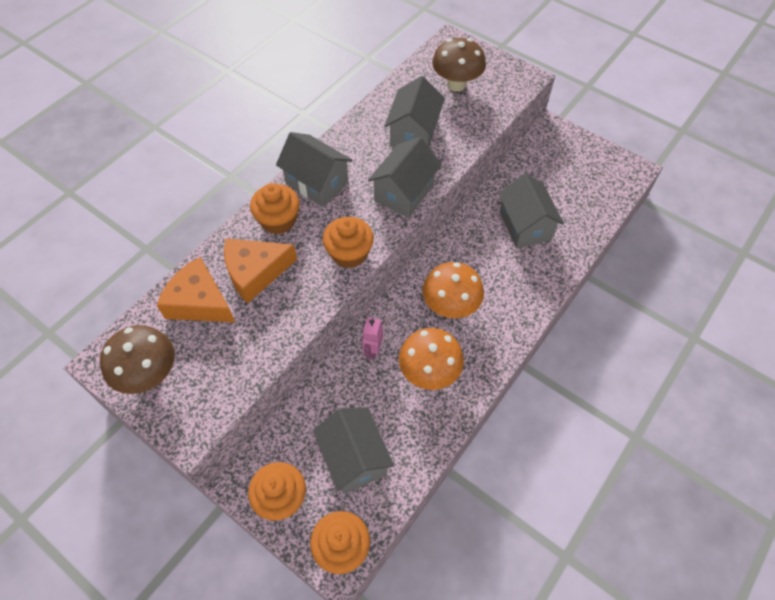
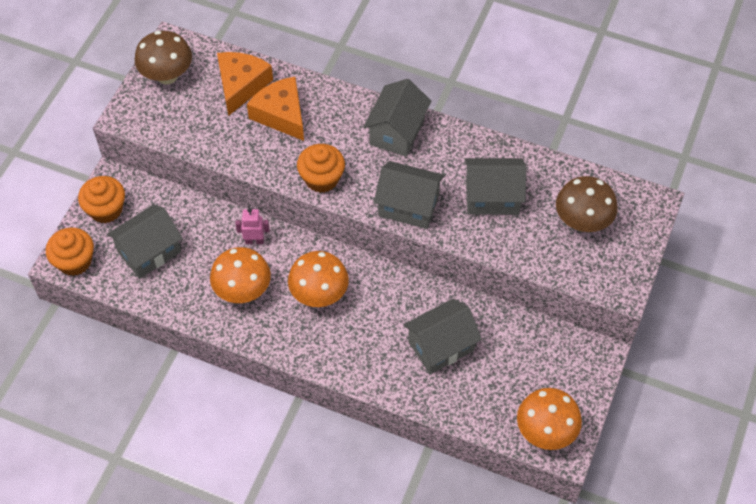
camera: 75 degrees right, 0 degrees up
orange cupcake [250,183,300,235] -> none
none -> orange mushroom [517,388,582,450]

